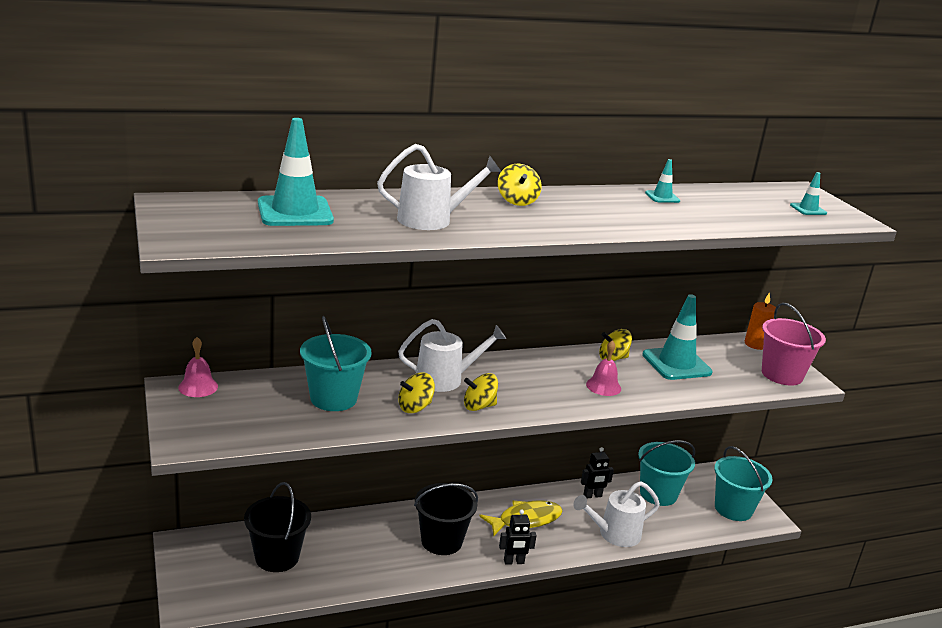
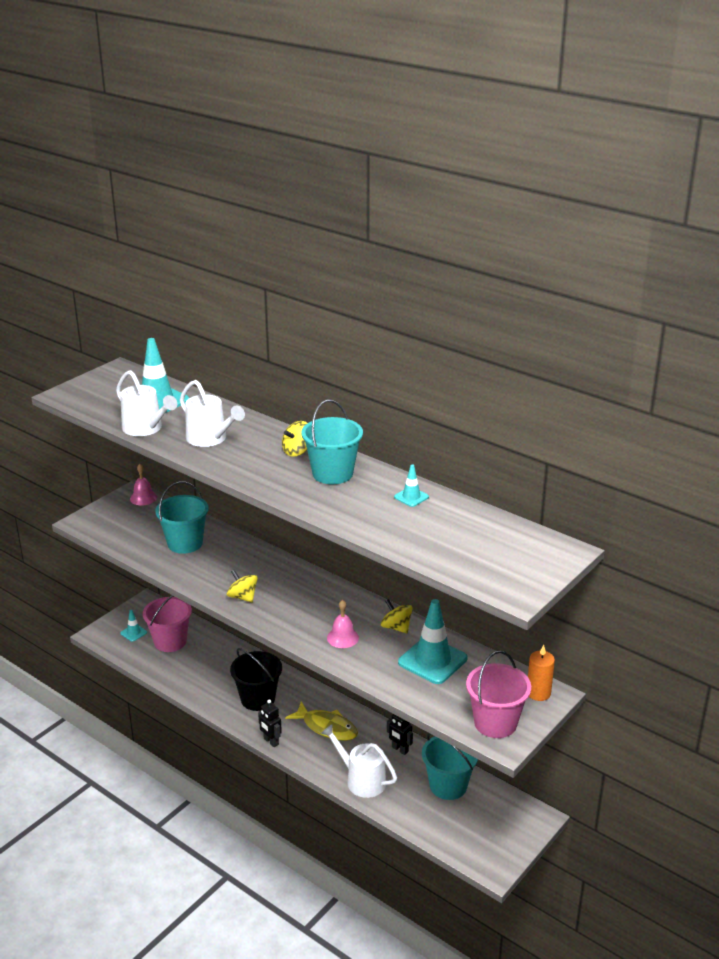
camera: 60 degrees right, 5 degrees up
black bucket [244,482,311,572] -> pink bucket [143,595,192,652]
white watering can [398,319,506,392] -> white watering can moved to [116,370,177,436]
yellow spinning top [398,372,435,413] -> none
turquoise bucket [714,446,773,521] -> turquoise bucket moved to [301,400,363,484]
turquoise traffic cone [790,172,827,215] -> turquoise traffic cone moved to [120,610,147,642]

